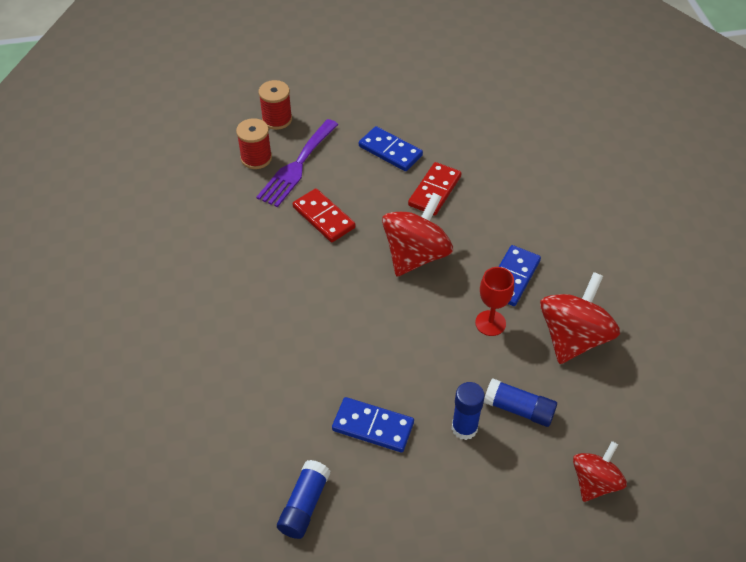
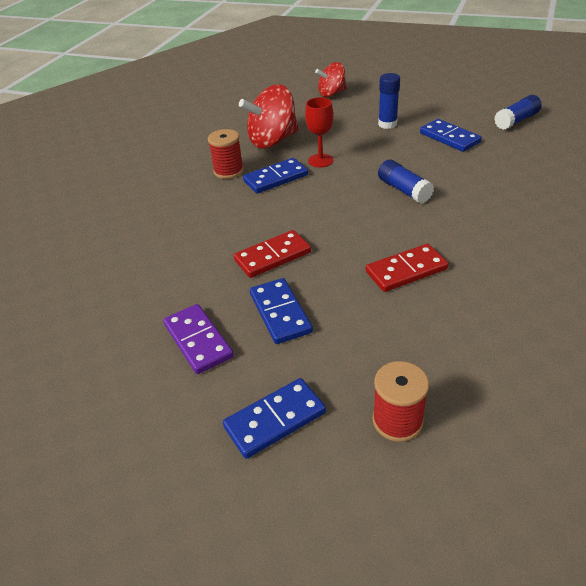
camera: 145 degrees left, 10 degrees down
red spool [236,118,272,169] -> red spool moved to [208,129,244,179]
purple fork [256,119,339,207] -> none
red domino [293,188,356,242] -> red domino turned 75 degrees clockwise [366,244,448,292]
red spinning top [382,193,453,276] -> none
blue glue stick [484,378,557,427] -> blue glue stick moved to [378,159,434,204]
none -> purple domino [163,304,234,374]
none -> blue domino [223,378,326,459]

